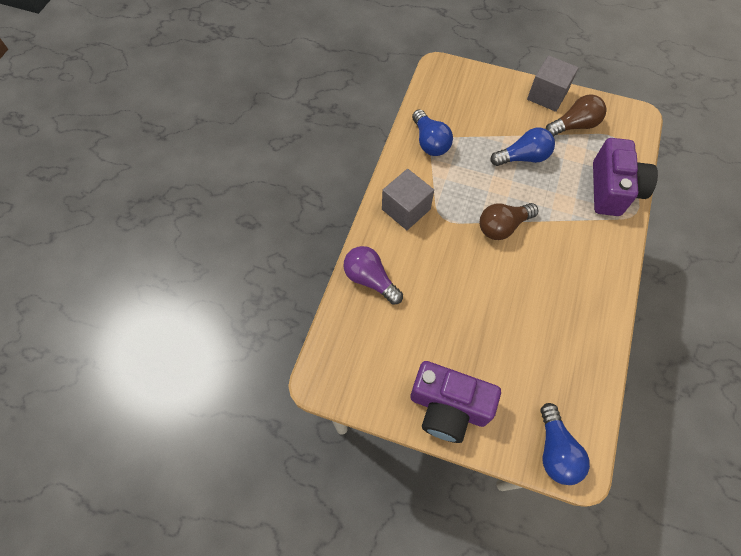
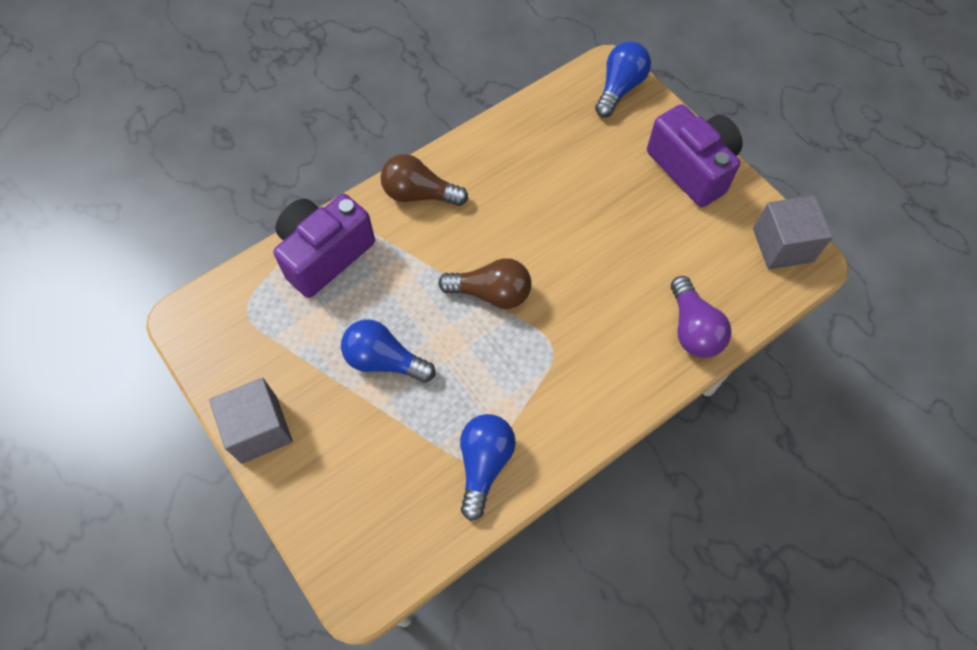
camera: 145 degrees left, 0 degrees up
grey cube [382,169,434,230] -> grey cube moved to [753,195,833,269]
brown light bulb [546,94,606,136] -> brown light bulb moved to [380,154,468,206]

